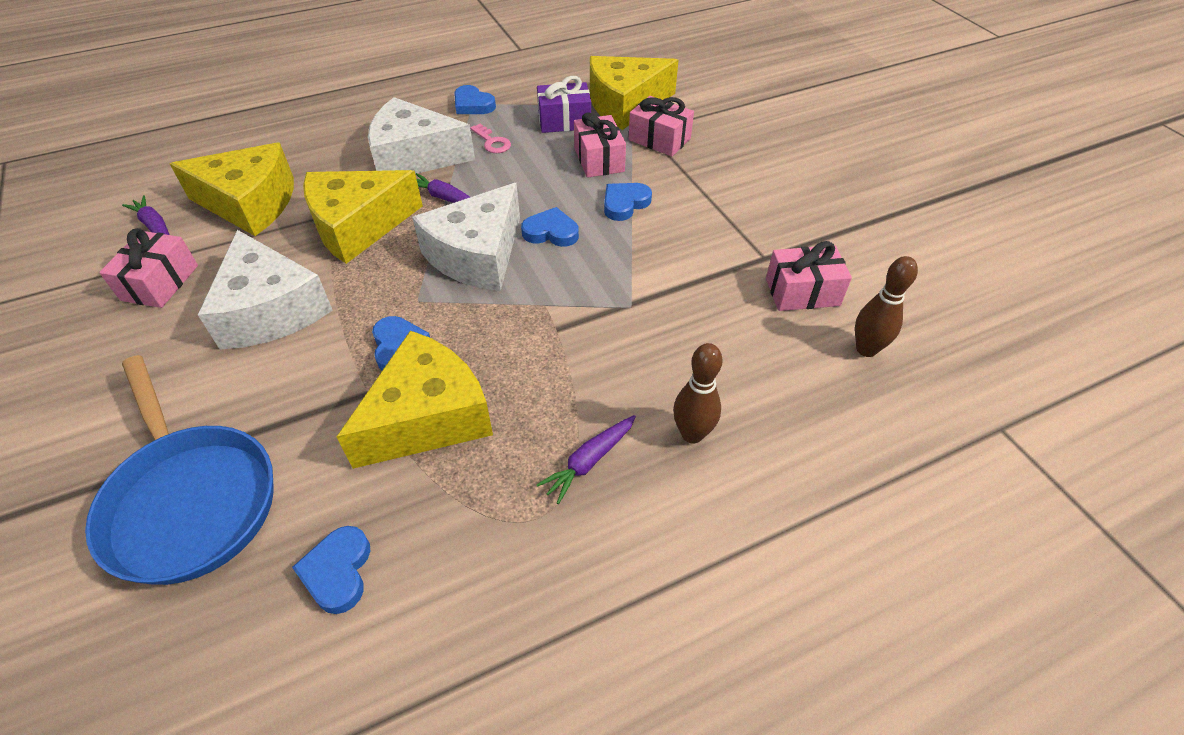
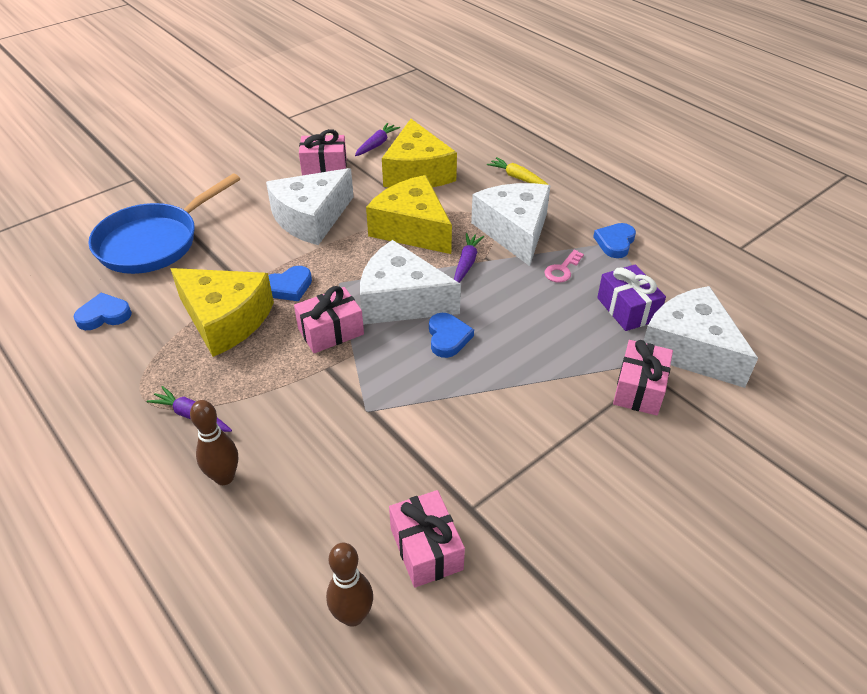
camera: 75 degrees right, 5 degrees down
pink gift [574,112,626,178] -> pink gift moved to [294,286,364,353]
yellow cheese [590,56,678,130] -> white cheese [644,286,758,388]
blue heart [604,183,652,221] -> none
none -> yellow carrot [487,157,548,185]

